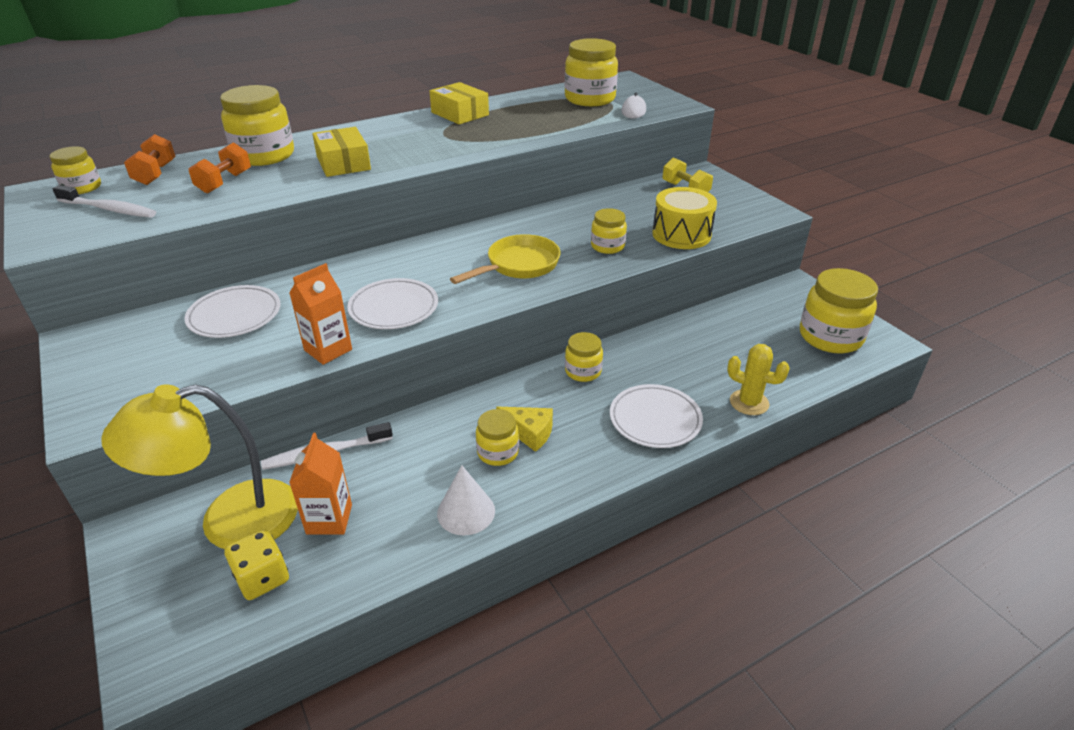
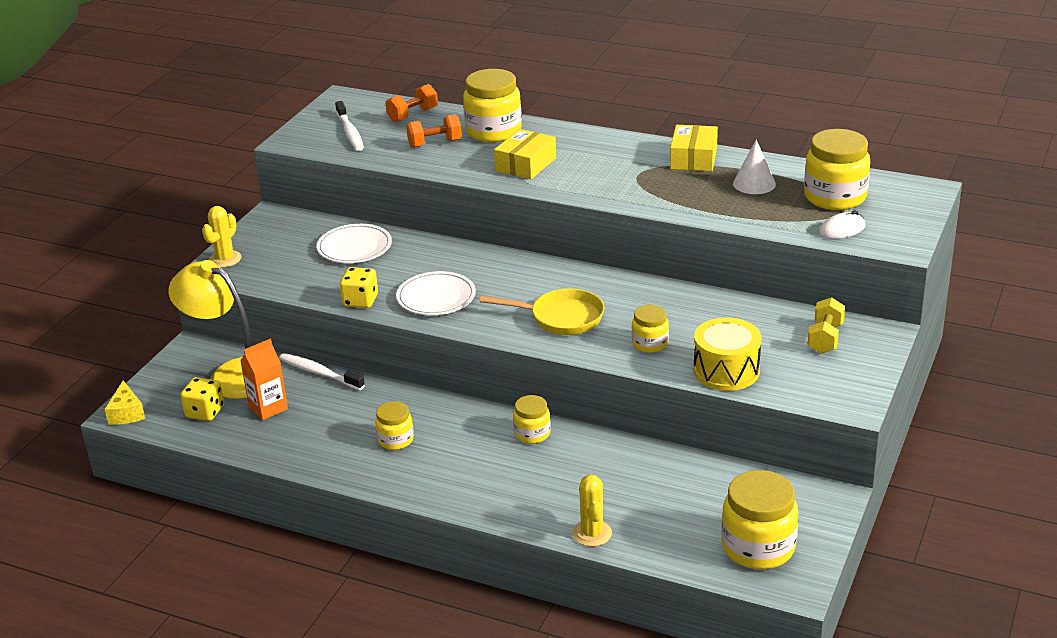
camera: 55 degrees right, 5 degrees down
yellow jar [50,147,101,194] -> none
orange carton [289,263,352,365] -> yellow dice [340,267,378,308]
white cone [437,465,495,535] -> white cone moved to [733,139,776,194]
yellow cheese [496,407,553,452] -> yellow cheese moved to [105,380,145,425]
white plate [610,384,703,448] -> none
none -> yellow cactus [202,206,241,268]

